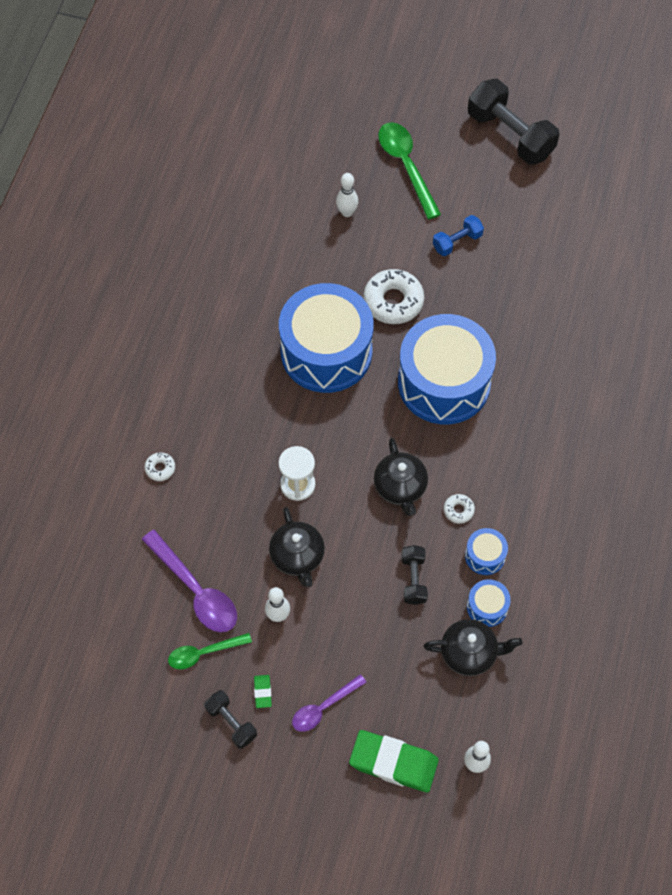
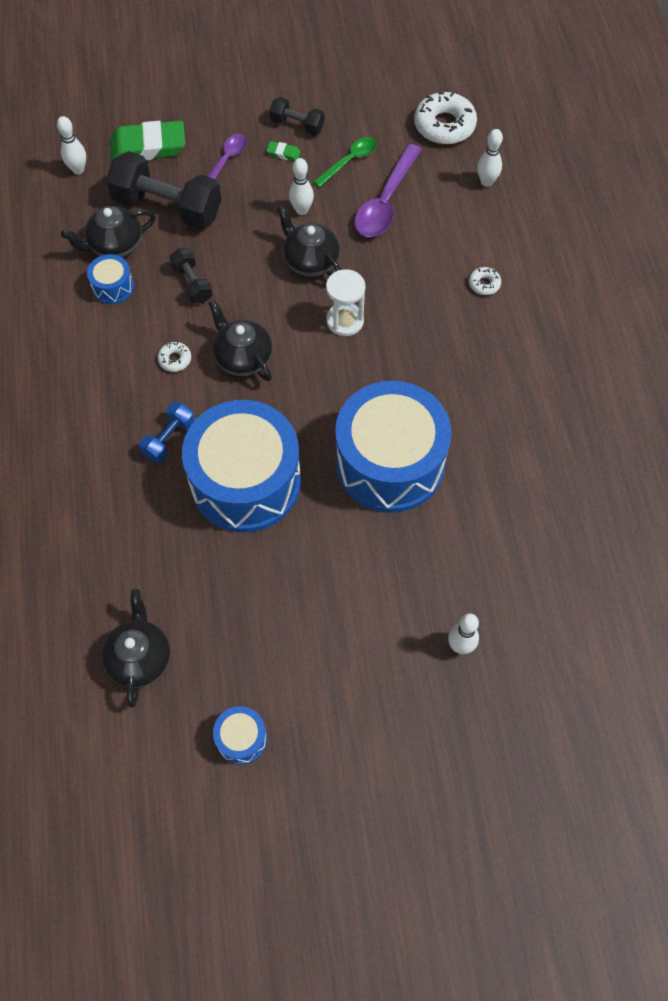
camera: 155 degrees right, 0 degrees up
purple spoon [142,530,237,632] -> purple spoon turned 90 degrees counterclockwise [354,144,422,237]
green eraser [254,675,272,708] -> green eraser turned 45 degrees counterclockwise [266,141,301,161]
white donut [363,269,424,324] -> white donut moved to [414,92,477,144]
green spoon [378,122,441,219] -> none
blue dumbbell [433,215,484,256] -> blue dumbbell moved to [139,402,194,463]
blue drum [465,528,508,575] -> blue drum moved to [213,706,267,765]
black dumbbell [468,79,559,165] -> black dumbbell moved to [106,151,221,229]
none -> black teapot [101,589,170,707]
none -> white bowling pin [477,129,503,187]

